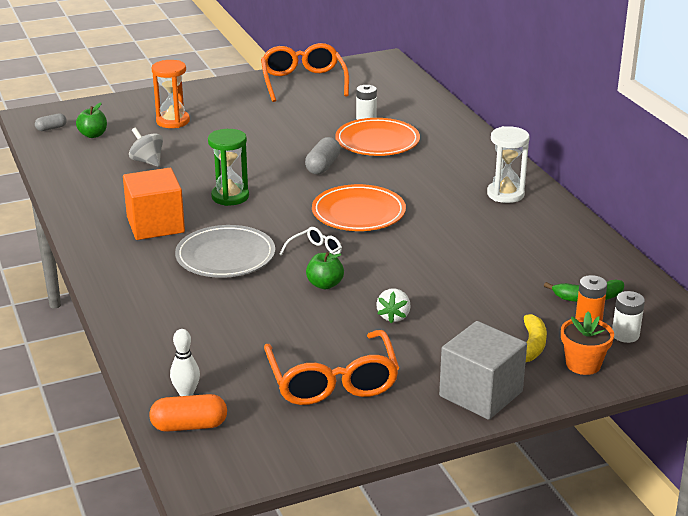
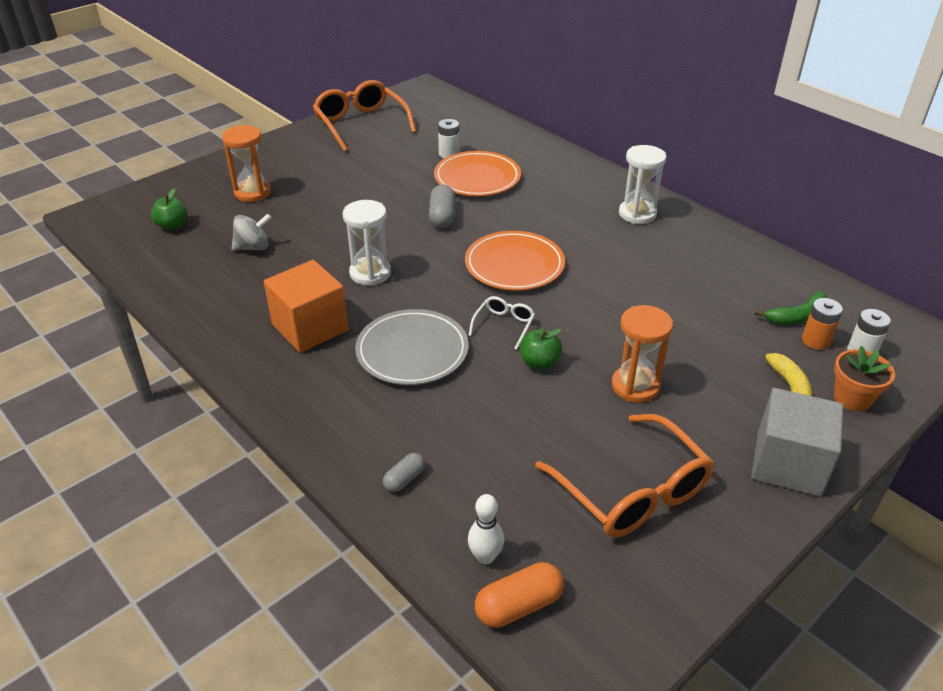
camera: 20 degrees left, 10 degrees up
grey capsule [35,113,67,131] -> grey capsule moved to [383,453,425,492]
grey spinning top [129,127,163,167] -> grey spinning top turned 135 degrees clockwise [231,214,271,251]
green hourglass [208,129,249,206] -> white hourglass [343,200,391,286]
white strawberry [376,288,411,323] -> orange hourglass [612,305,673,403]

